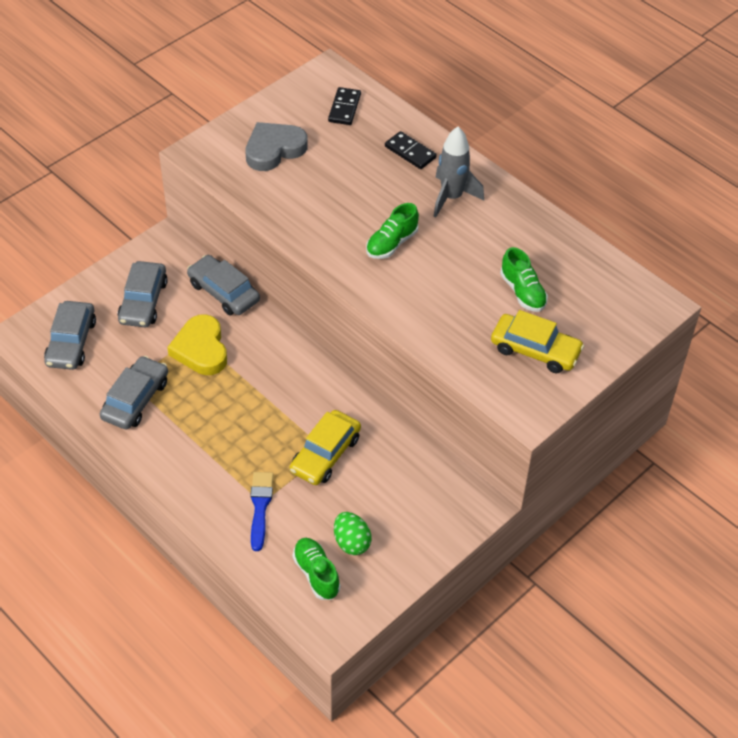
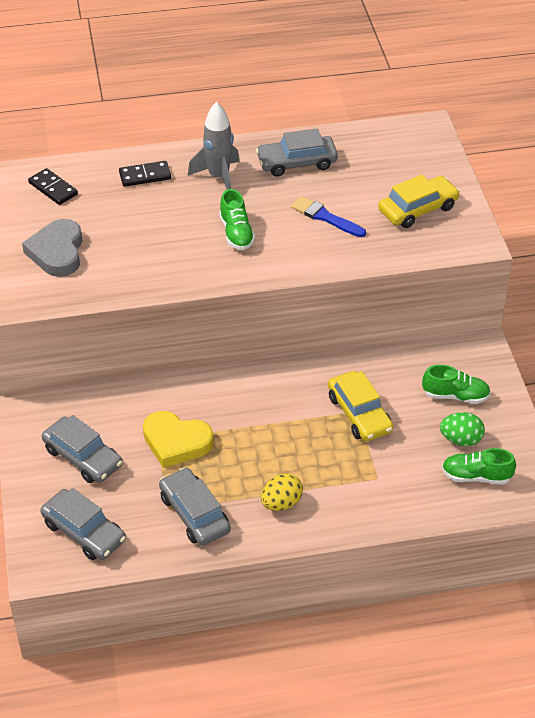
camera: 55 degrees left, 5 degrees down
grey car [187,255,260,315] -> grey car moved to [256,128,338,176]
blue brush [250,472,274,551] -> blue brush moved to [291,196,366,237]
green shoe [500,247,548,312] -> green shoe moved to [422,365,491,404]
none -> yellow egg [261,474,303,511]

